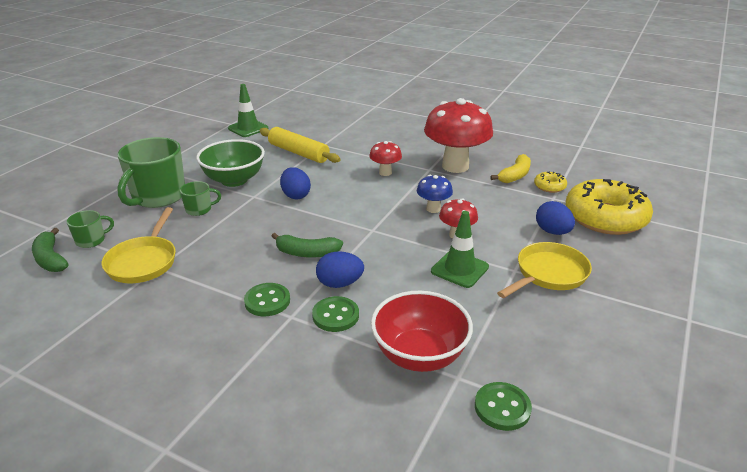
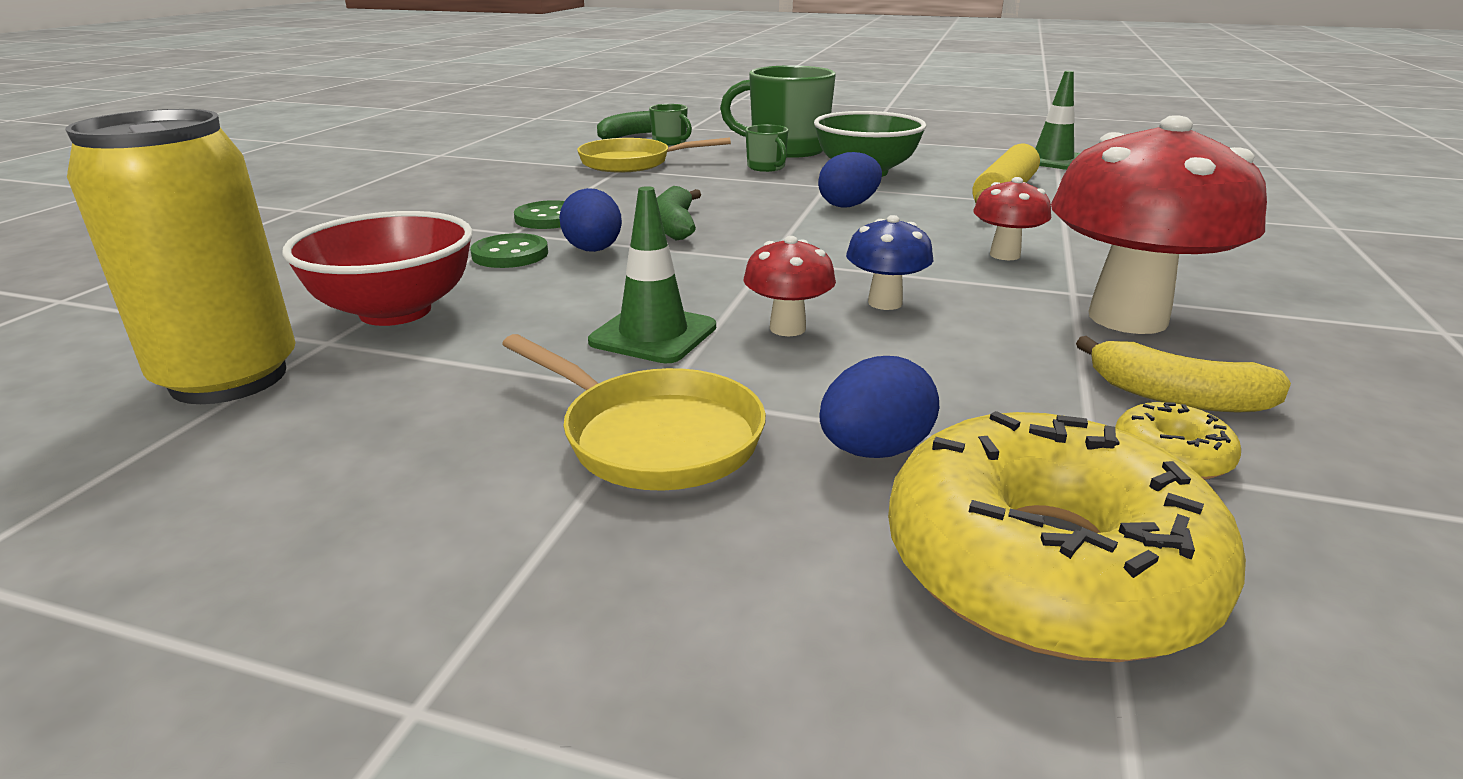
camera: 80 degrees right, 5 degrees down
green button [475,382,532,431] -> yellow can [65,109,296,404]

